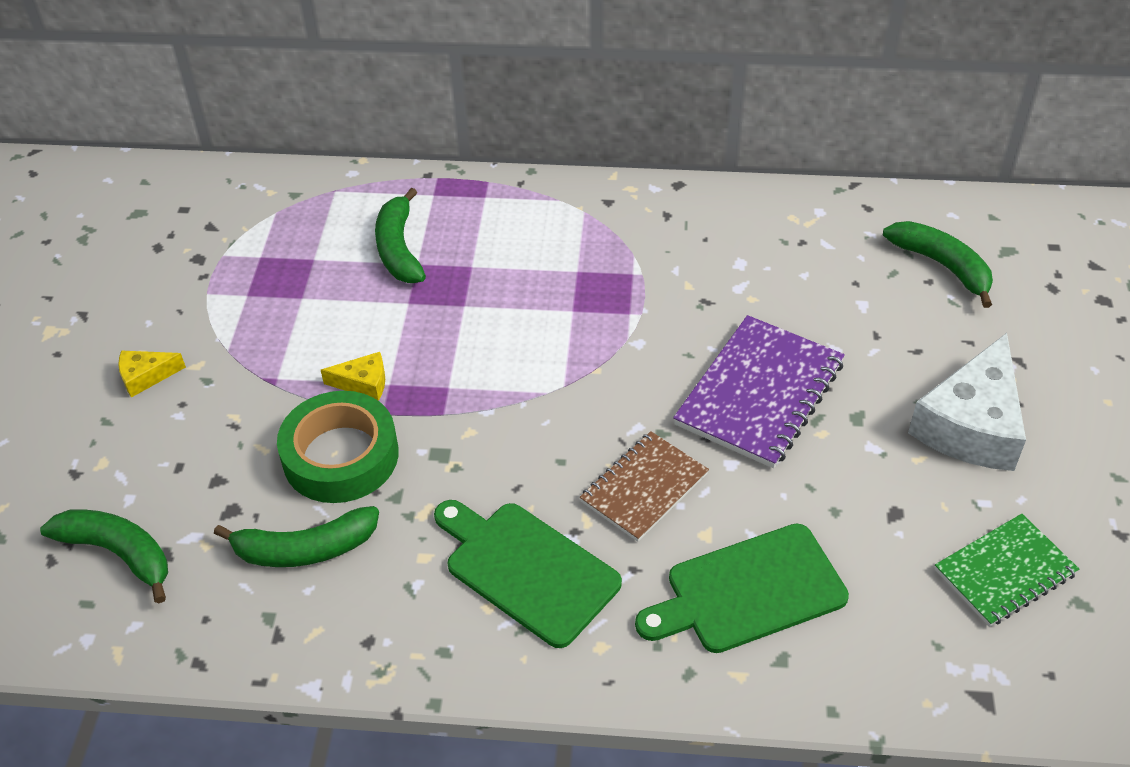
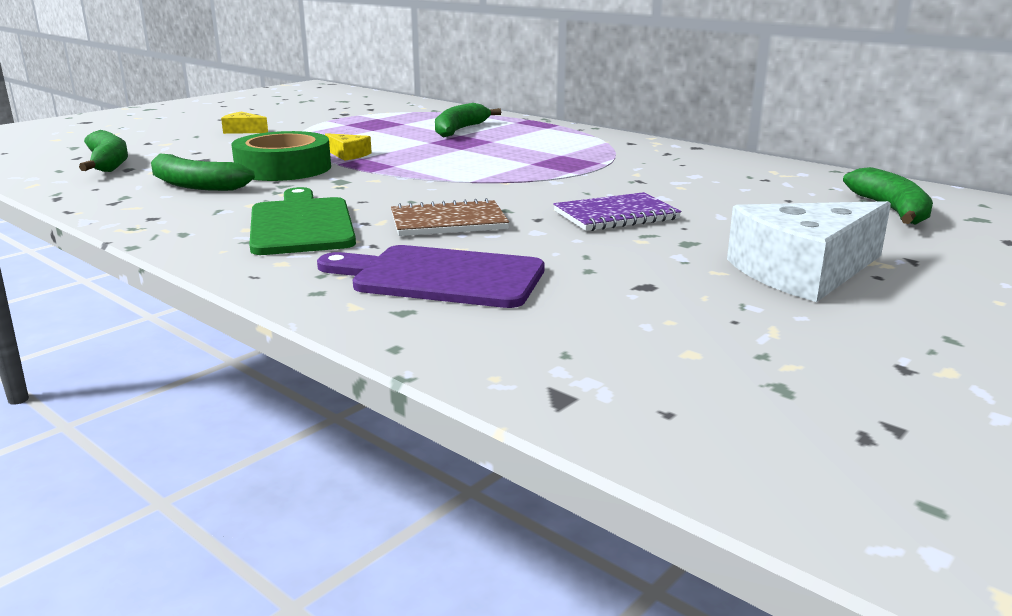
camera: 35 degrees right, 25 degrees down
green cutting board [635,524,849,653] -> purple cutting board [317,245,545,308]
purple notebook [673,315,845,468] -> purple notebook [553,192,681,231], size x0.65
green notebook [935,514,1079,627] -> none

